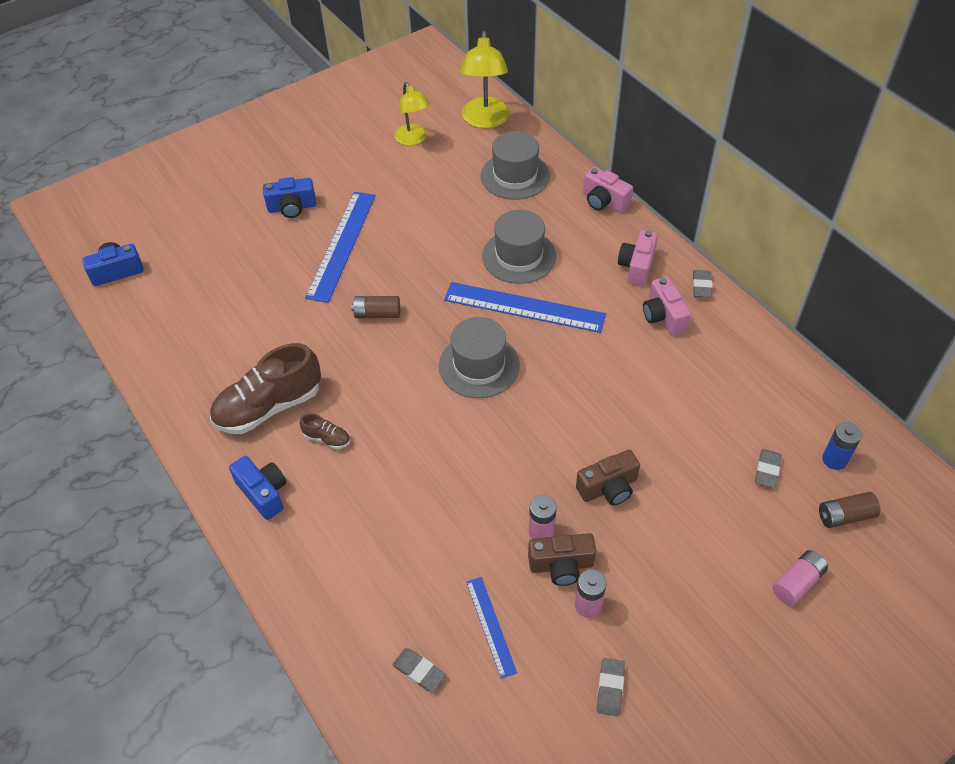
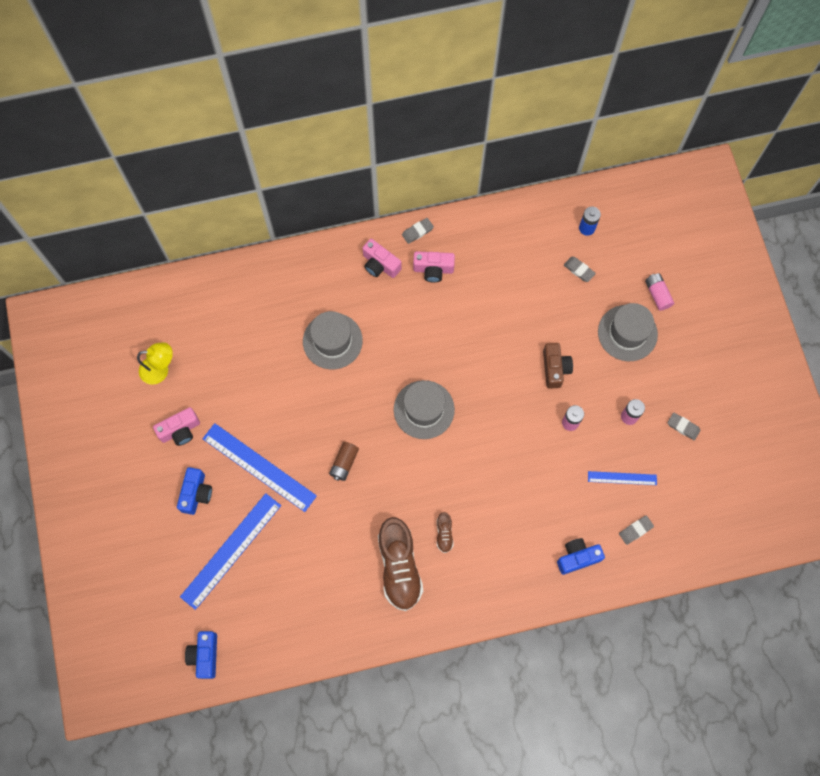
camera: 70 degrees left, 20 degrees up
blue camera [229,456,286,520] -> blue camera moved to [557,538,605,575]
brown shoe [299,413,350,449] -> brown shoe turned 135 degrees clockwise [437,512,454,553]
blue ruler [444,282,606,333] -> blue ruler moved to [180,493,281,610]
yellow lamp [460,31,510,128] -> none
grey hat [481,131,550,200] -> grey hat moved to [598,303,658,361]
brown camera [528,533,596,586] -> none
pink camera [583,167,633,213] -> pink camera moved to [153,407,200,446]
grey eraser [693,270,713,298] -> grey eraser turned 60 degrees counterclockwise [402,218,434,244]
brown battery [819,492,880,528] -> none

